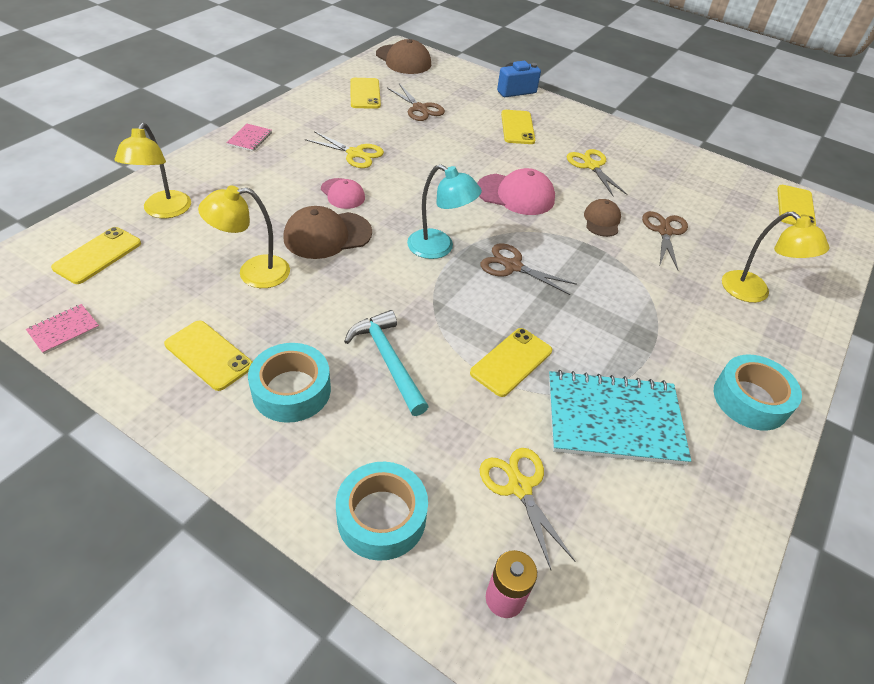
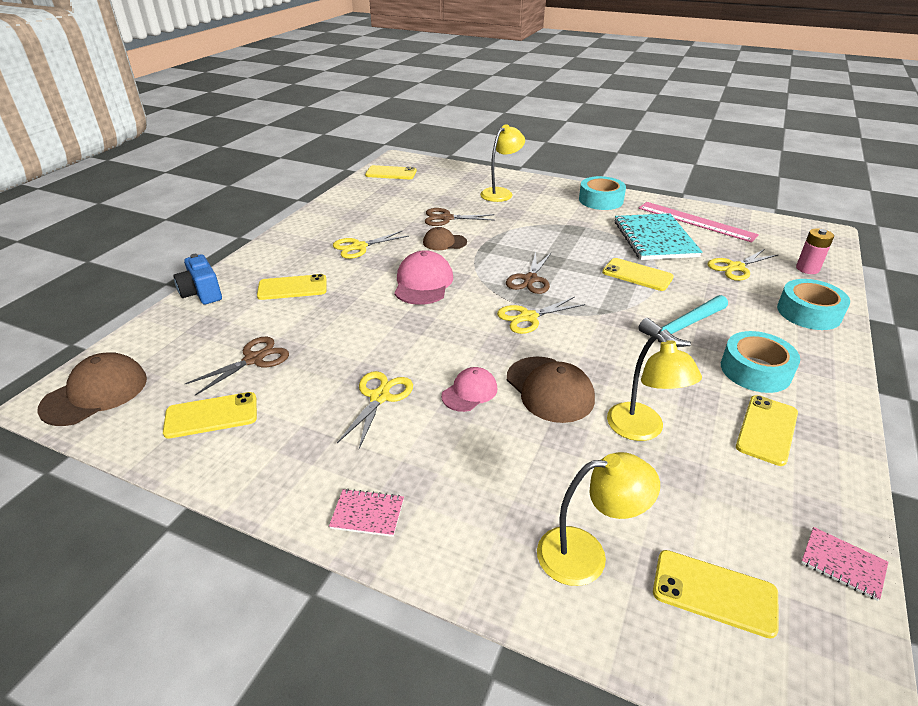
camera: 95 degrees left, 10 degrees down
turquoise lamp [407,164,482,259] -> yellow scissors [497,297,585,334]
none -> pink ruler [639,202,759,243]

